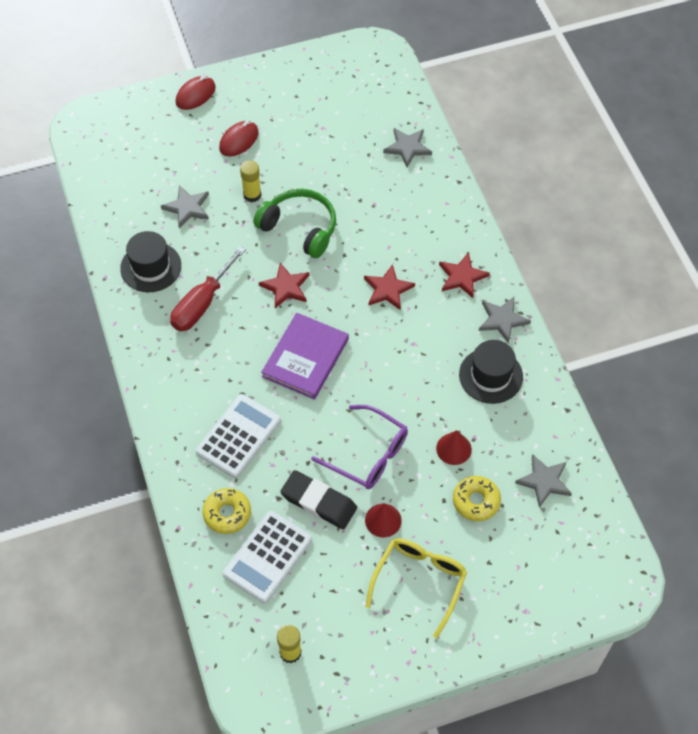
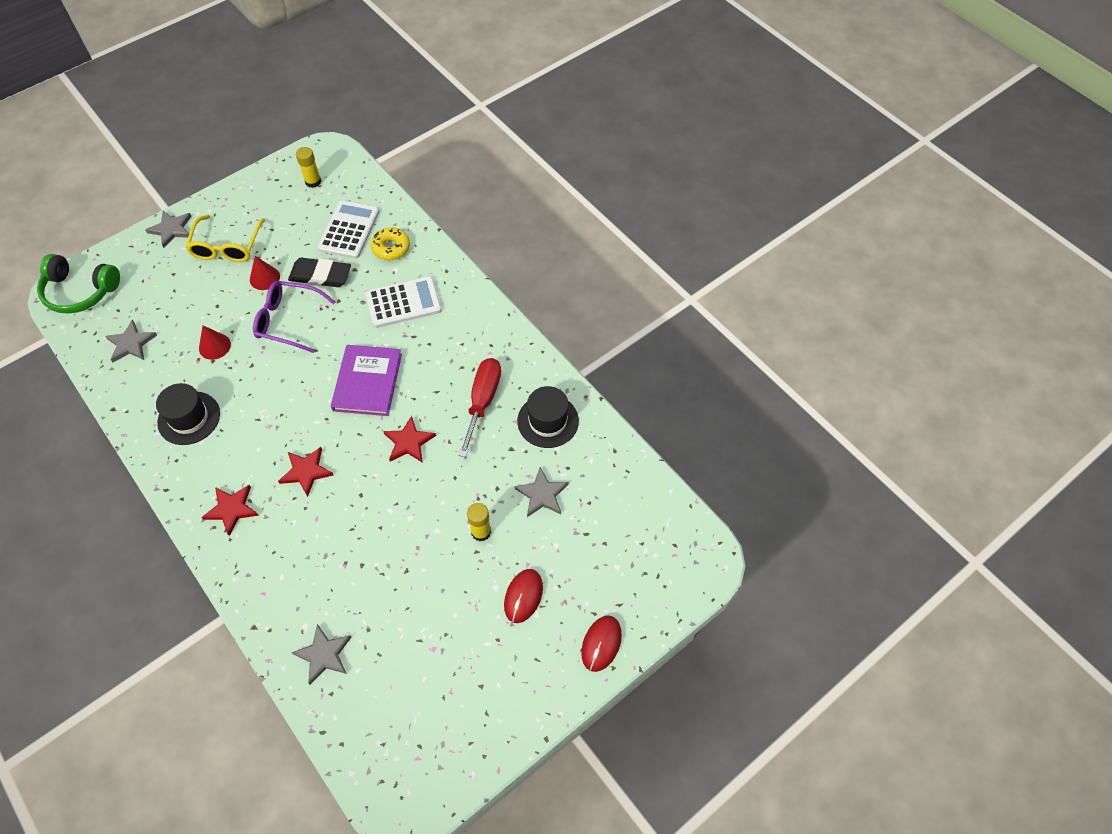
camera: 160 degrees right, 0 degrees up
white calculator [196,394,281,478] -> white calculator turned 120 degrees counterclockwise [365,276,442,328]
green headphones [254,189,336,258] -> green headphones moved to [37,254,120,314]
yellow donut [453,476,501,521] -> none
grey star [479,297,531,344] -> grey star moved to [146,211,192,248]

